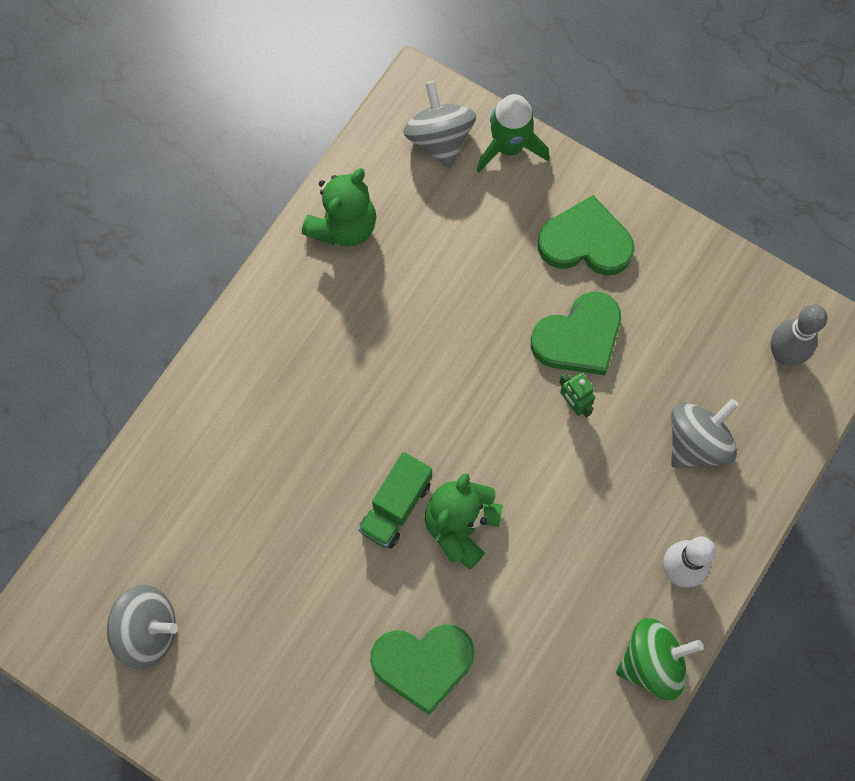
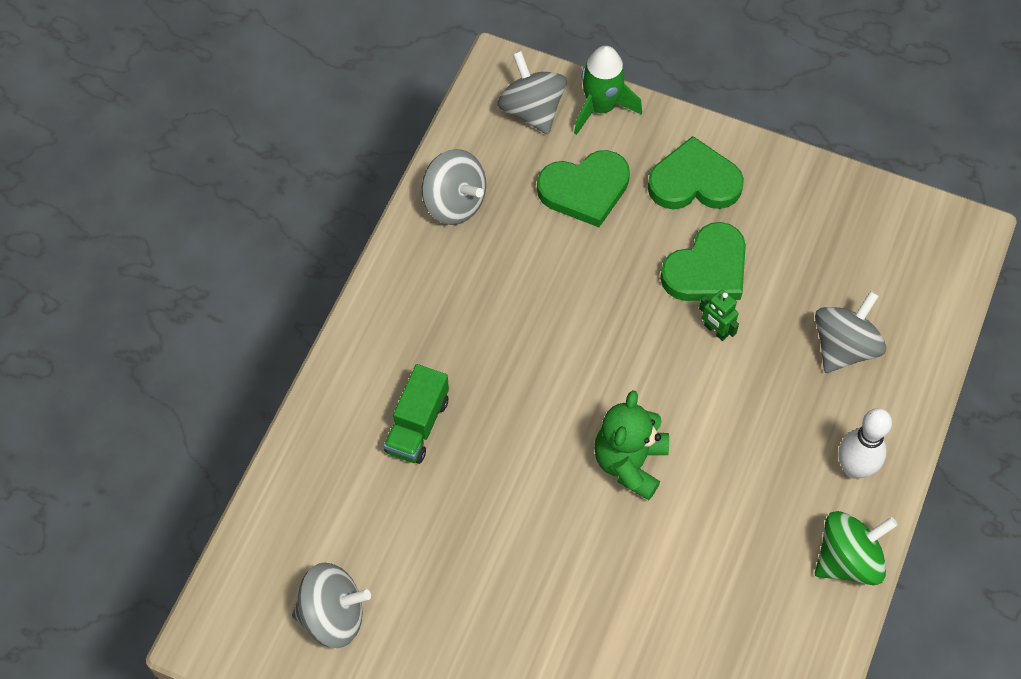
camera: 10 degrees left, 10 degrees down
green teddy bear [302,168,376,246] -> grey spinning top [422,149,486,225]
green truck [358,452,432,548] -> green truck moved to [384,364,449,464]
green heart [370,624,475,715] -> green heart moved to [537,150,630,227]
grey bowling pin [771,304,827,365] -> none

